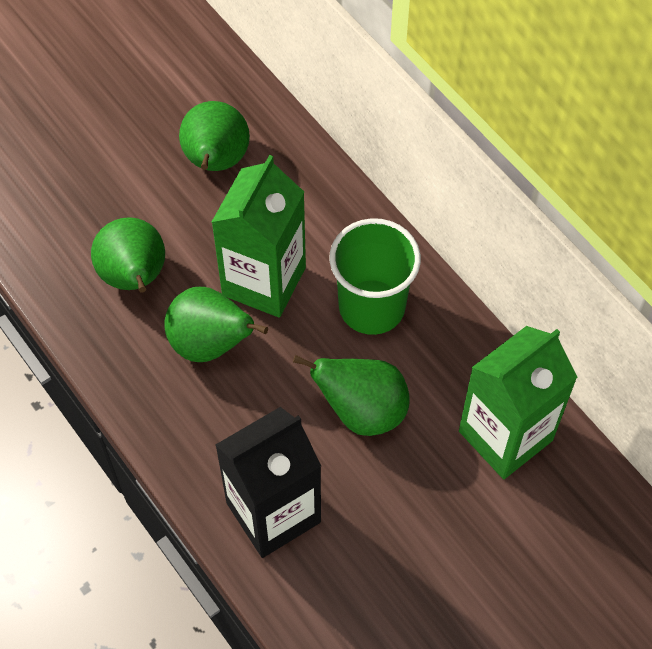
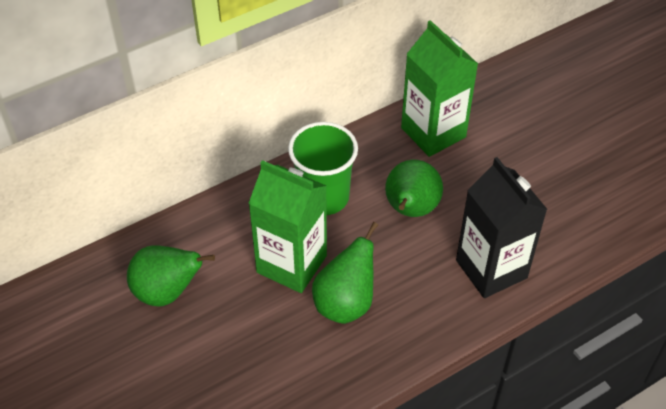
camera: 85 degrees left, 10 degrees down
green pear [91,217,165,293] -> none

